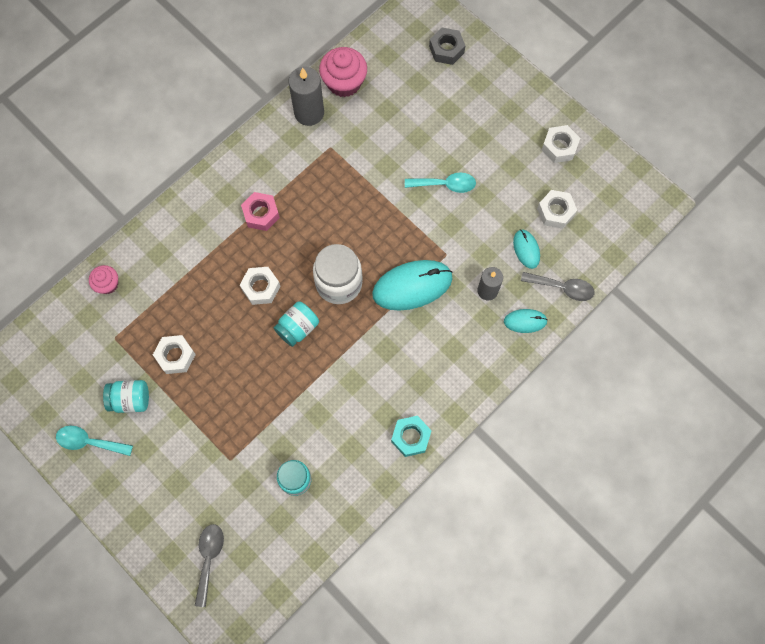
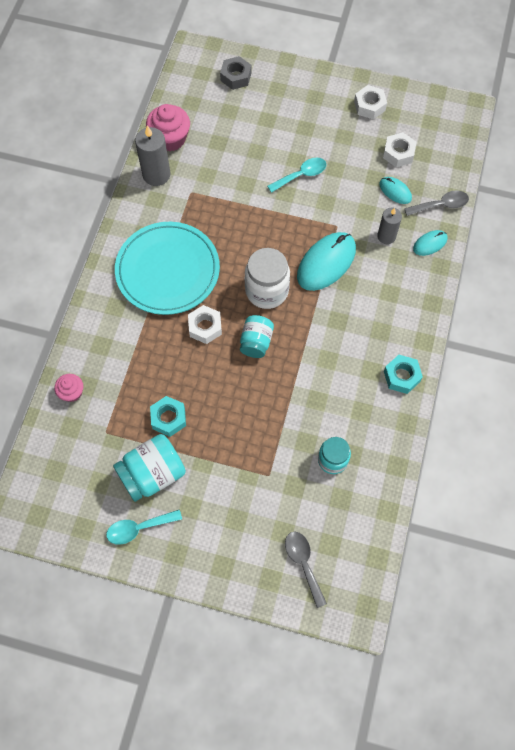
camera: 30 degrees left, 5 degrees down
turquoise jar [103,380,149,413] -> turquoise jar [113,434,186,502], size x1.55
white nut [153,335,196,374] -> turquoise nut [150,396,186,437]
pink nut [241,192,280,231] -> turquoise plate [115,222,220,315]

